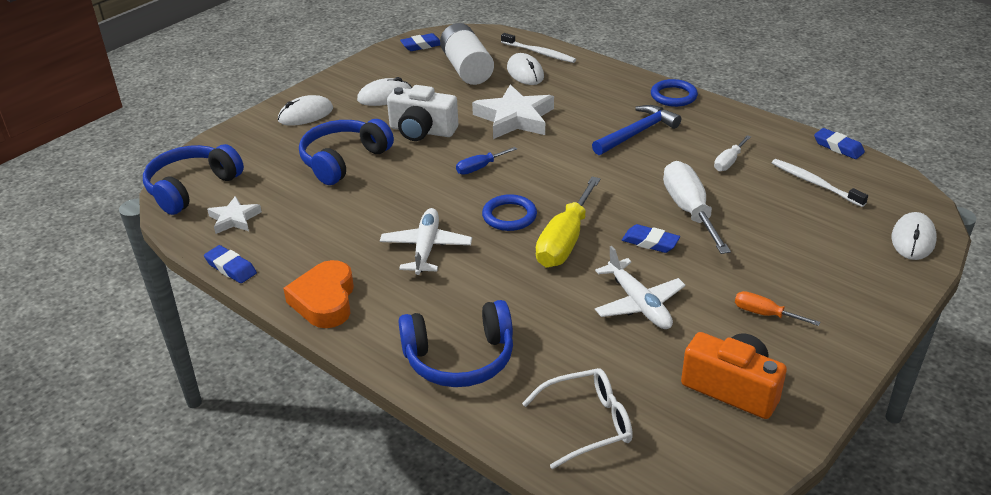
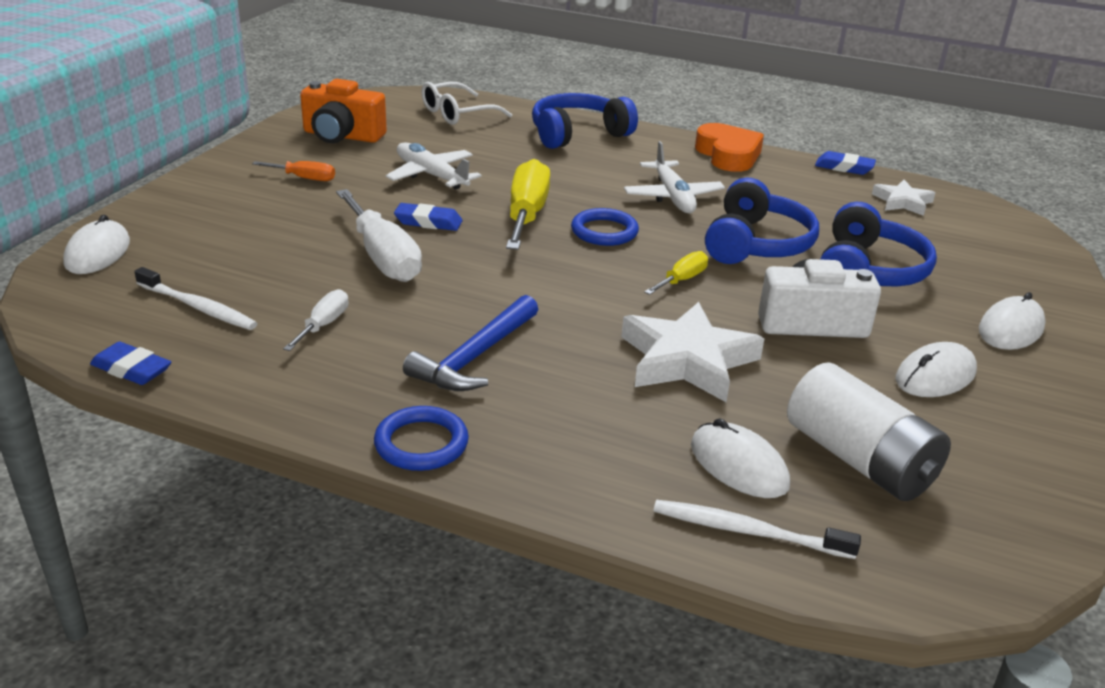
camera: 160 degrees right, 5 degrees down
blue headphones [143,144,244,215] -> blue headphones moved to [705,178,819,264]
blue eraser [400,33,440,51] -> none
blue screwdriver [456,147,517,175] -> yellow screwdriver [644,251,708,295]

